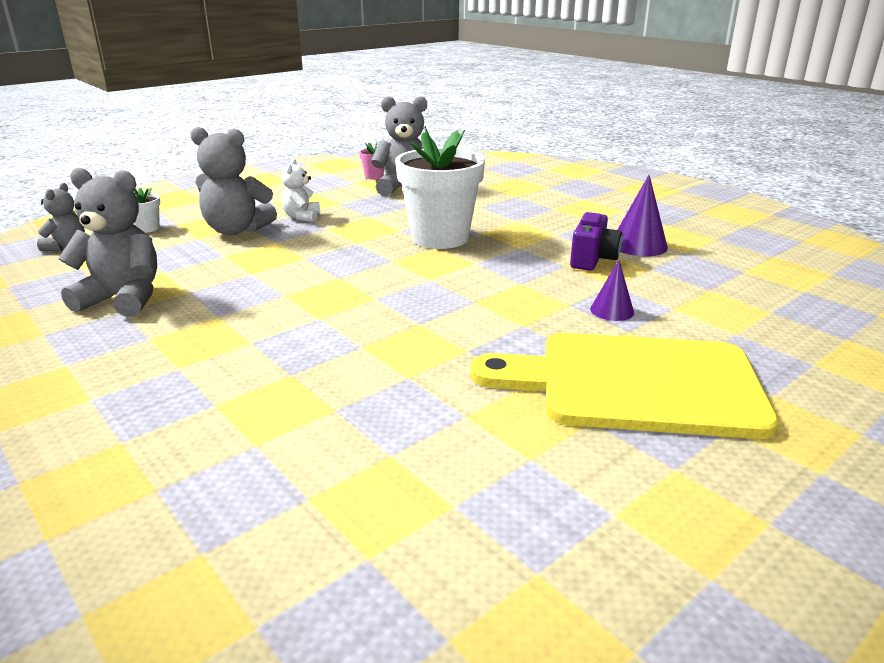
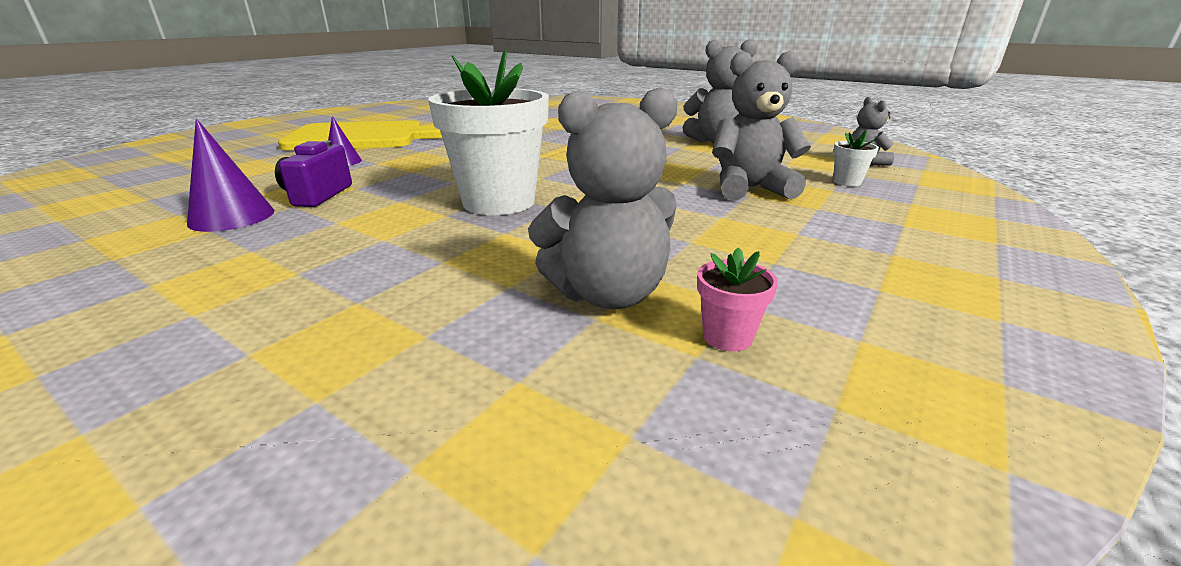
camera: 165 degrees right, 0 degrees up
white teddy bear [281,159,320,222] -> none

